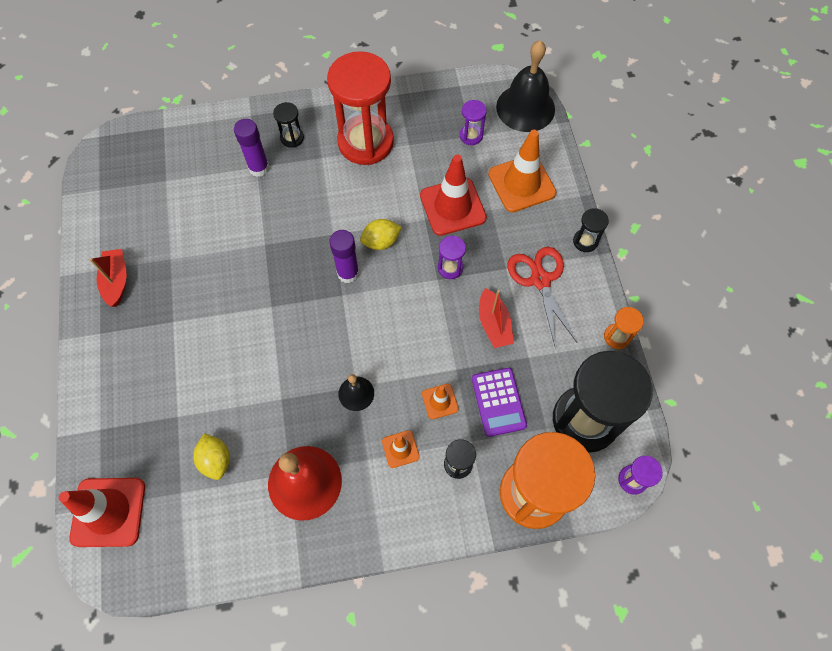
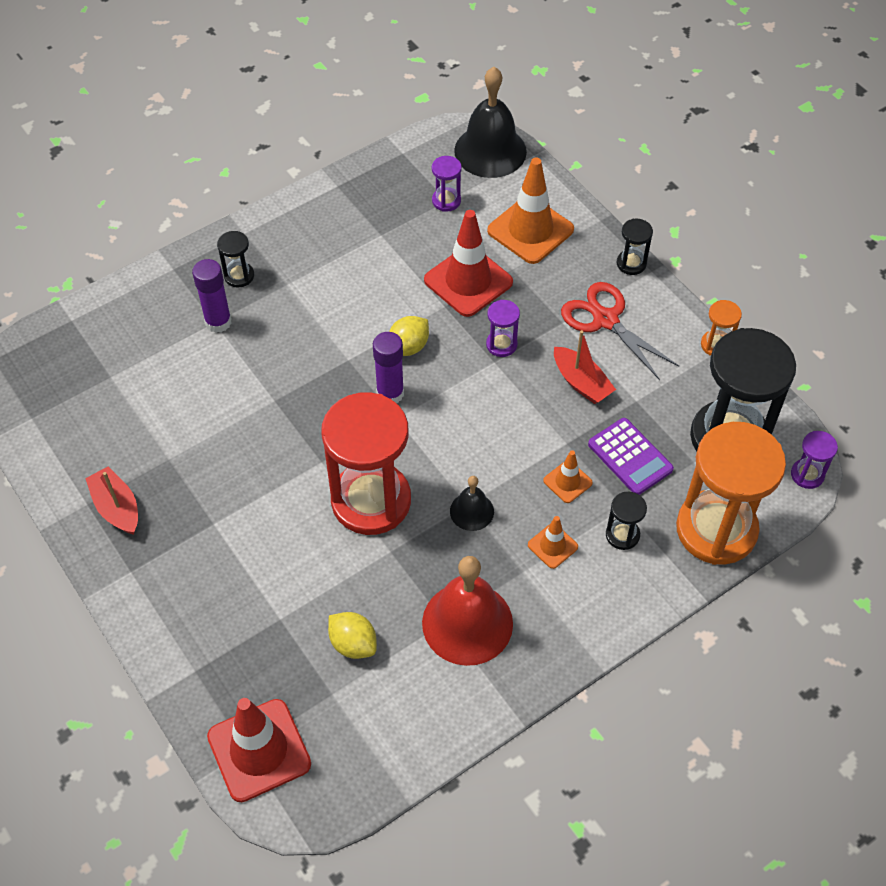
camera: 25 degrees left, 10 degrees down
red hourglass [327,51,394,165] -> red hourglass moved to [321,392,411,535]

